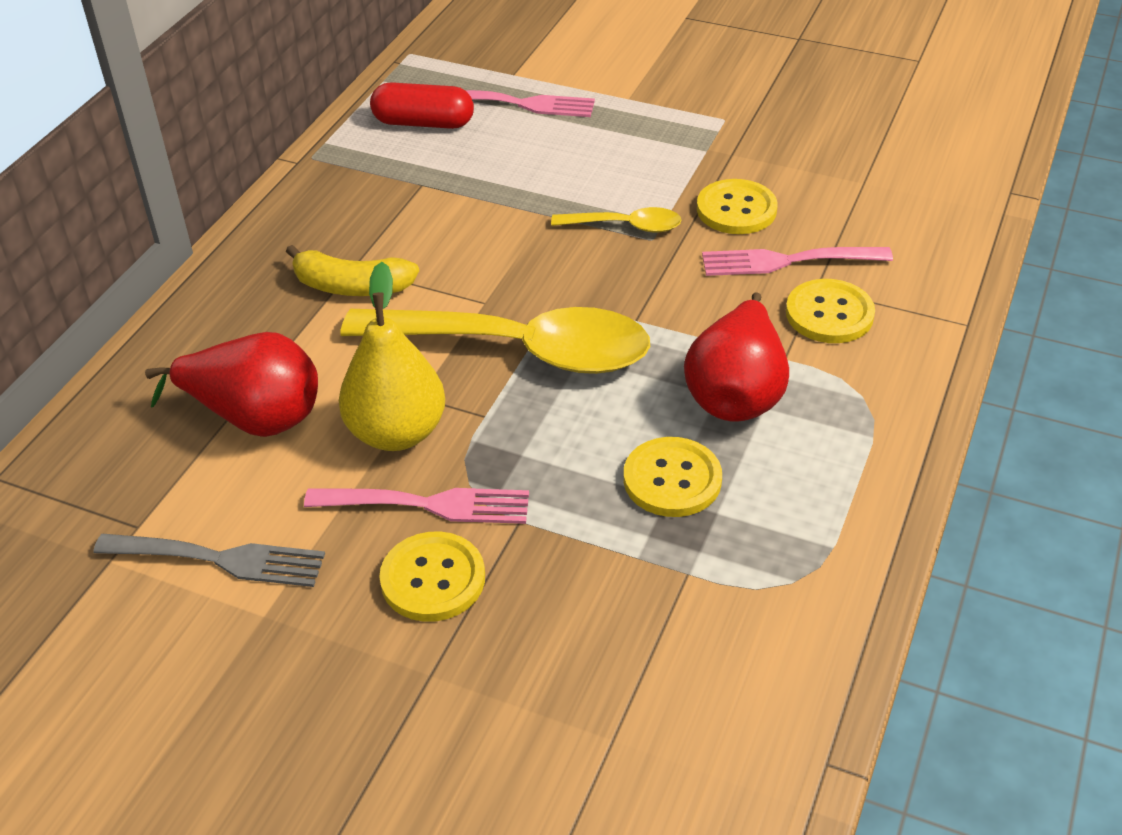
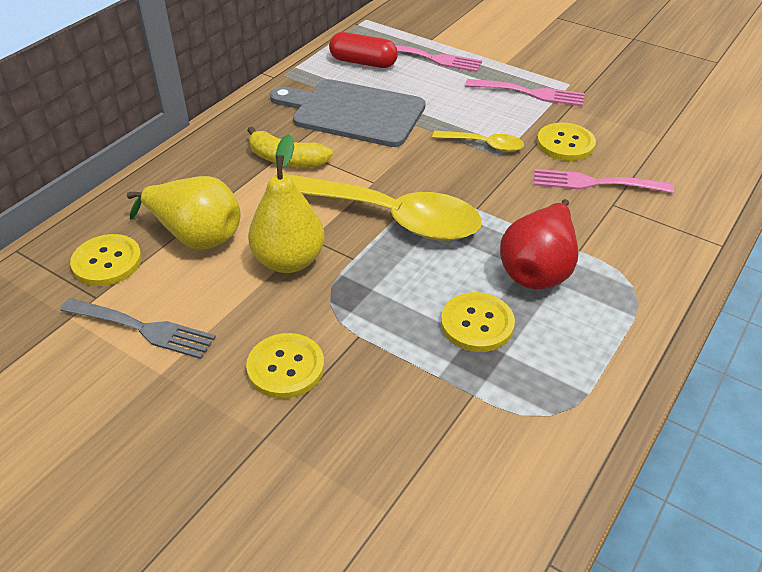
camera: 10 degrees right, 0 degrees up
red pear [145,332,318,437] -> yellow pear [127,176,241,250]
pink fork [304,488,529,524] -> pink fork moved to [465,79,585,106]
yellow button [786,279,875,343] -> yellow button moved to [70,234,142,286]
none -> grey cutting board [270,79,426,147]

